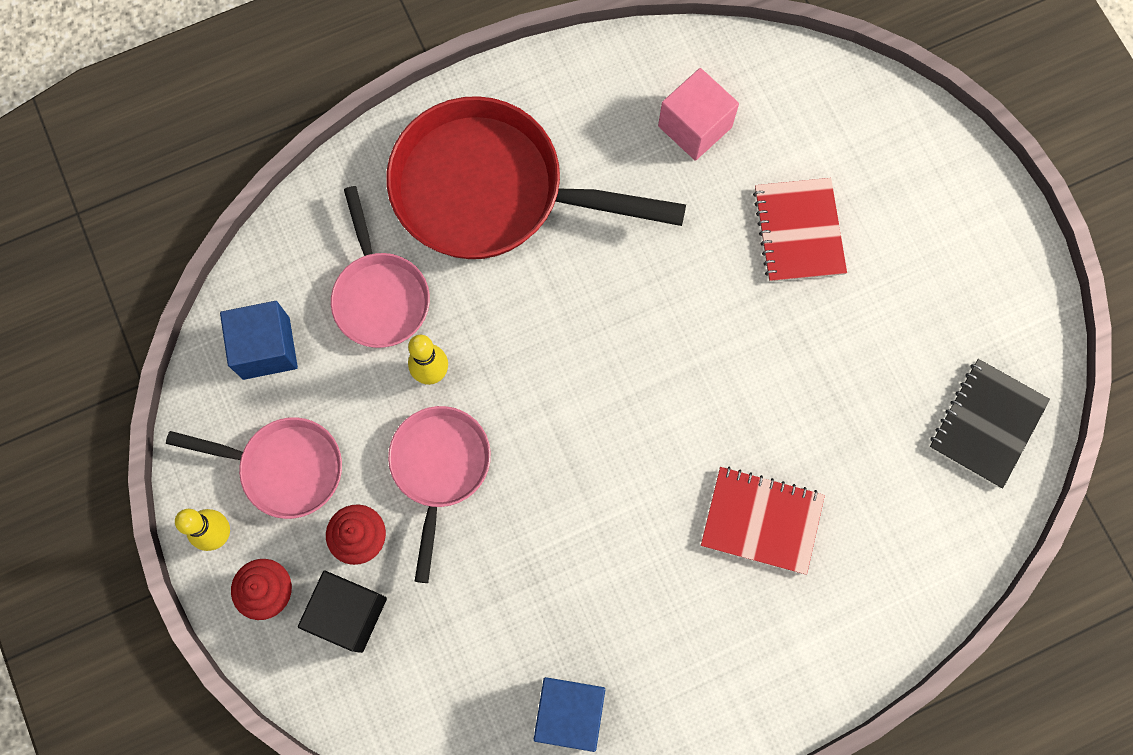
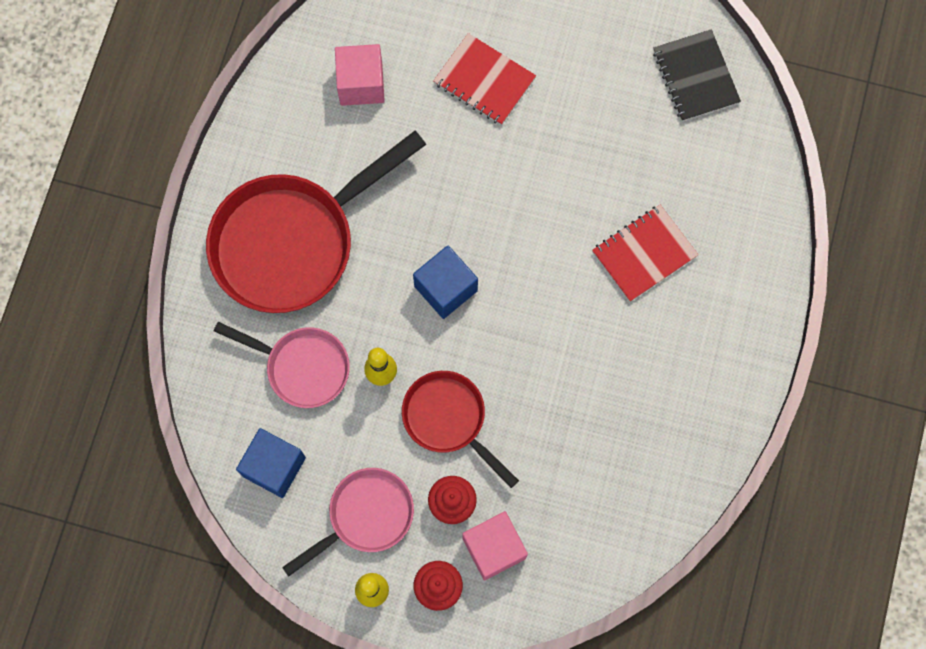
camera: 50 degrees left, 0 degrees up
black cube [298,571,387,653] -> pink cube [463,511,528,580]
pink pan [388,406,491,583] -> red pan [402,371,519,488]
blue cube [534,677,605,752] -> blue cube moved to [413,245,478,319]

